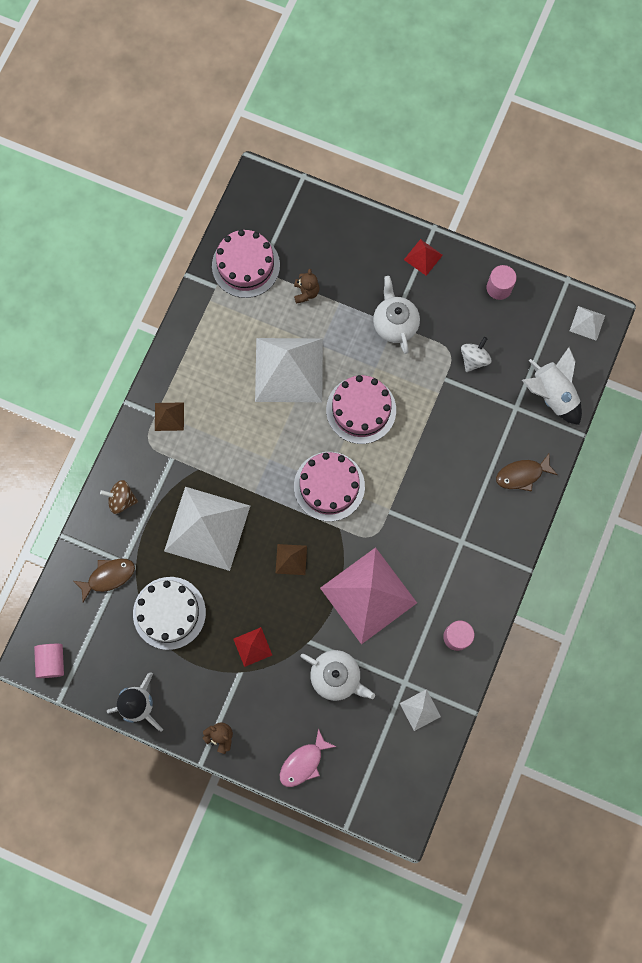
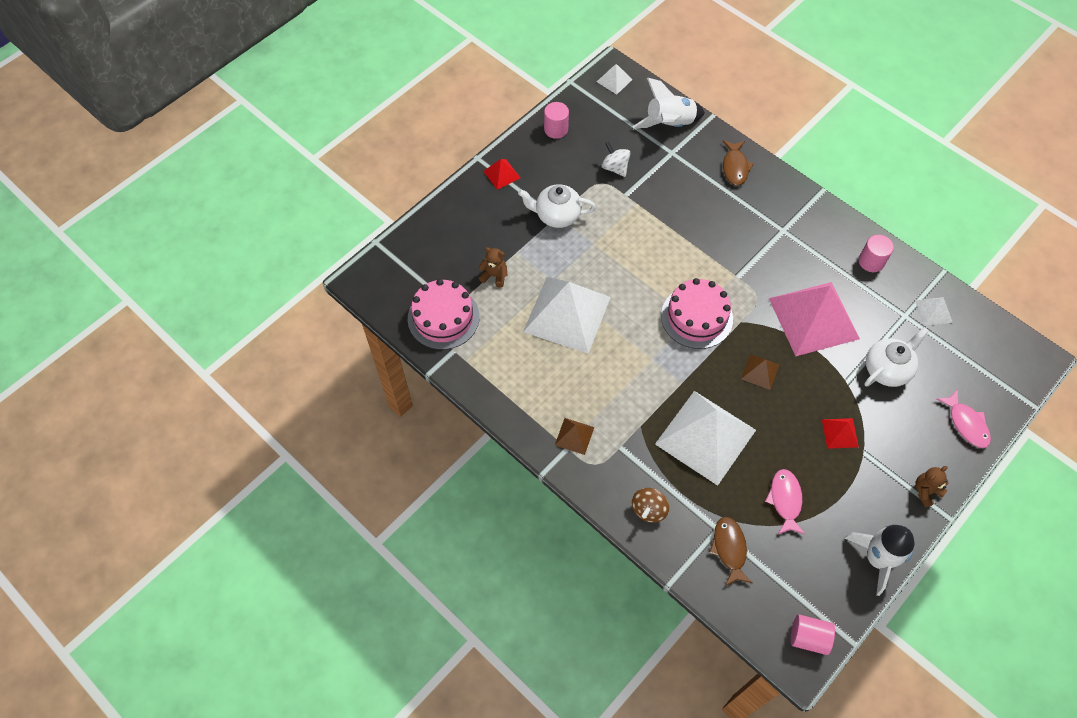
camera: 70 degrees left, 15 degrees down
white cake [133,577,206,650] -> pink fish [765,469,805,535]
pink cake [326,375,396,444] -> none

